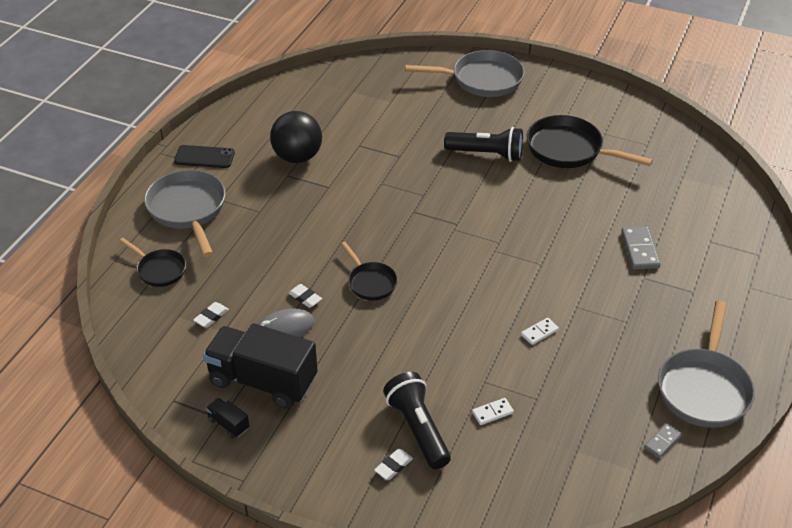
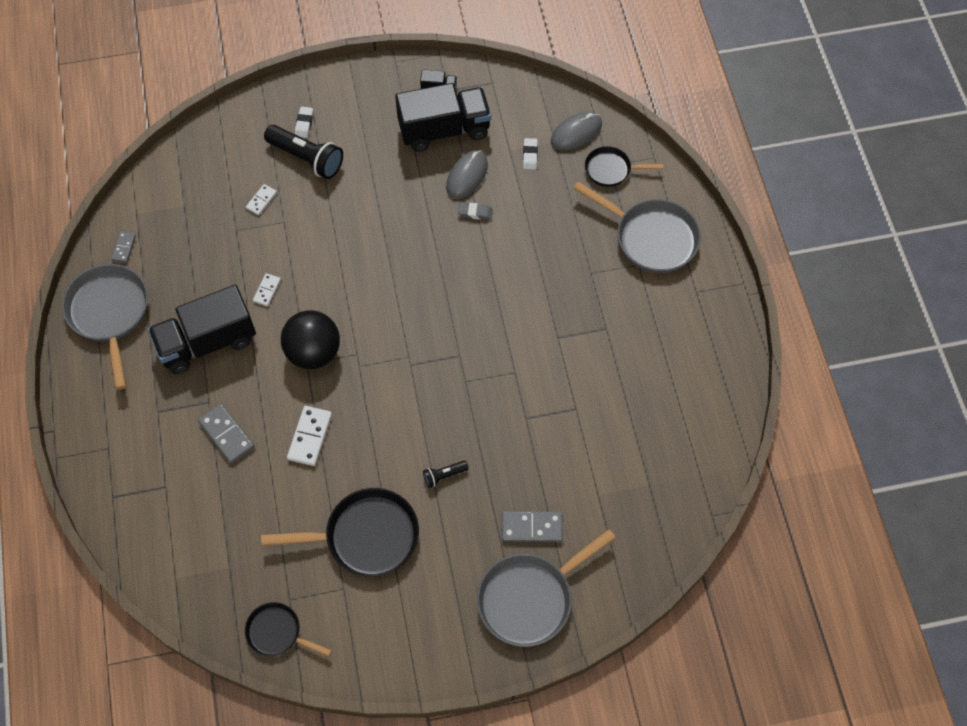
camera: 145 degrees right, 20 degrees up
black phone [174,145,235,168] -> none
black ball [270,111,322,163] -> black ball moved to [281,310,340,369]
white eraser [288,284,322,308] -> grey eraser [458,202,493,220]
black pan [341,242,398,301] -> black pan moved to [245,602,332,656]
black flashlight [444,127,523,162] -> black flashlight [423,461,468,488], size x0.49
none -> black truck [148,285,256,374]
none -> white domino [287,406,332,466]
none -> grey domino [502,511,563,542]
none -> grey mouse [551,112,602,150]

